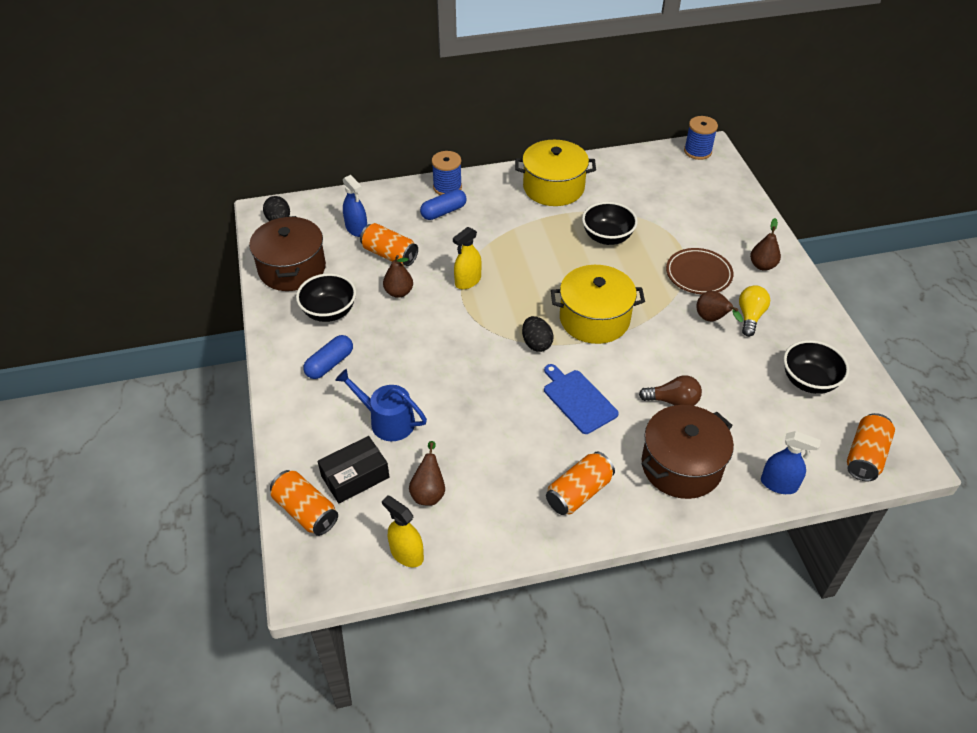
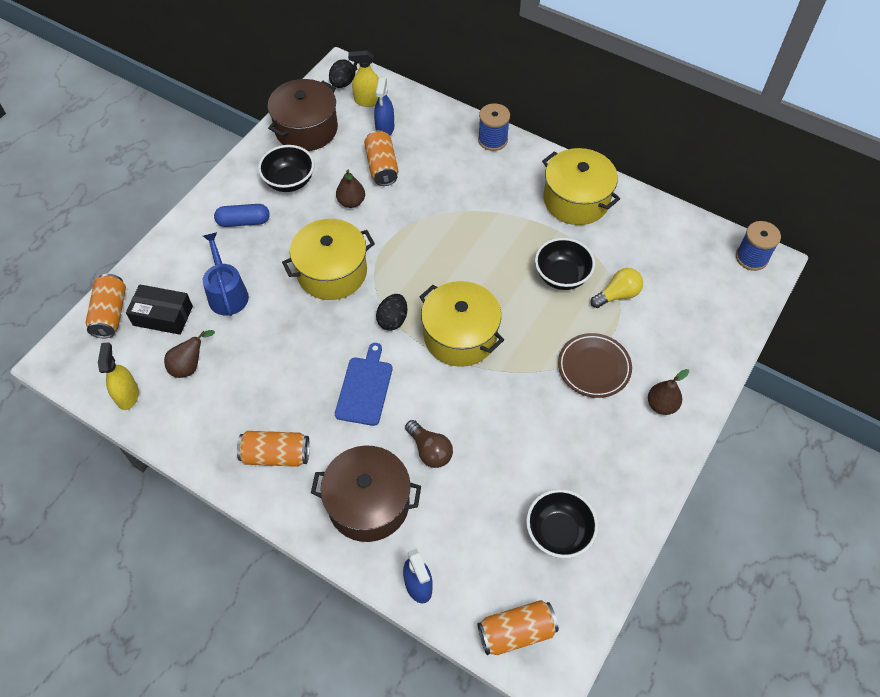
camera: 45 degrees right, 10 degrees up
blue capsule [420,189,467,220] -> none
yellow spray bottle [453,227,481,289] -> yellow spray bottle moved to [348,51,379,107]
brown pear [696,291,743,322] -> none
yellow light bulb [739,285,770,337] -> yellow light bulb moved to [591,268,643,308]
none -> yellow pot [282,219,375,300]

